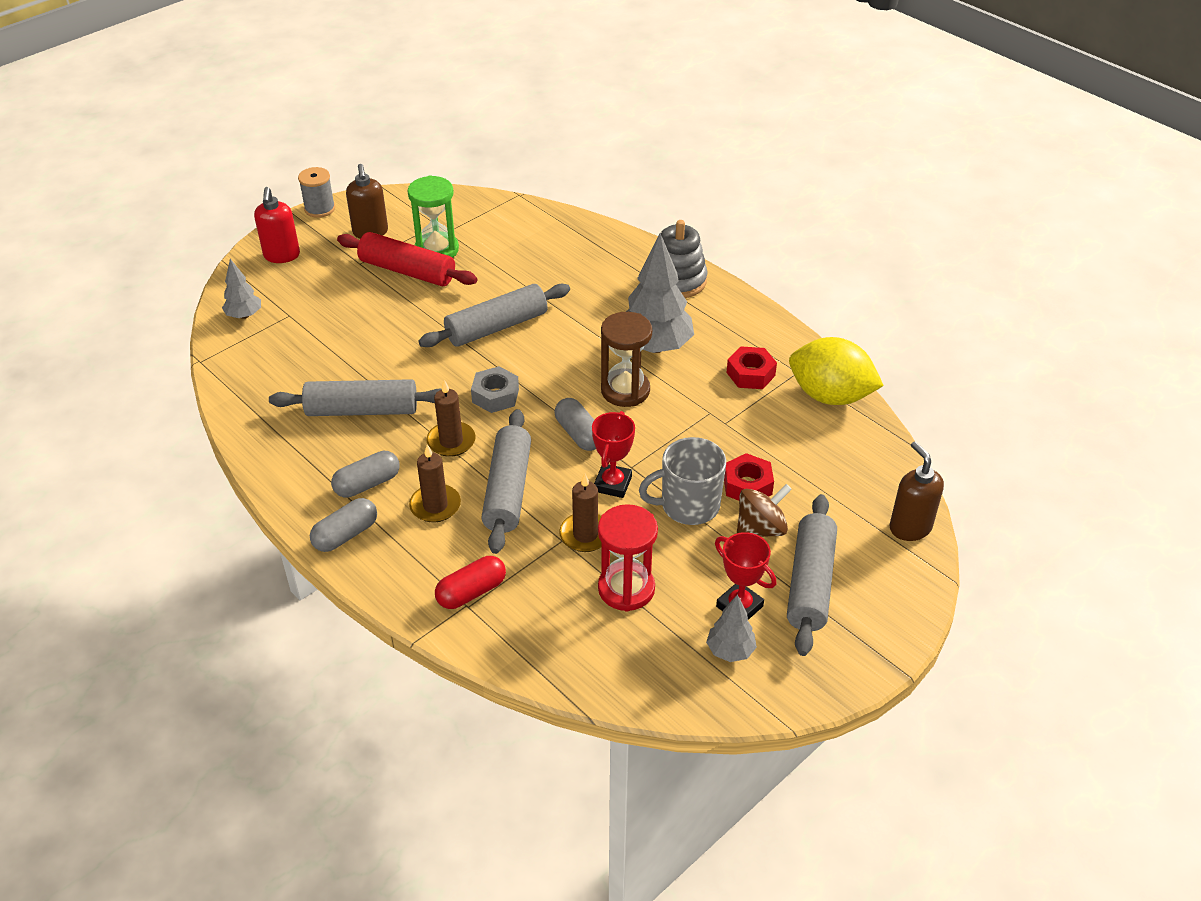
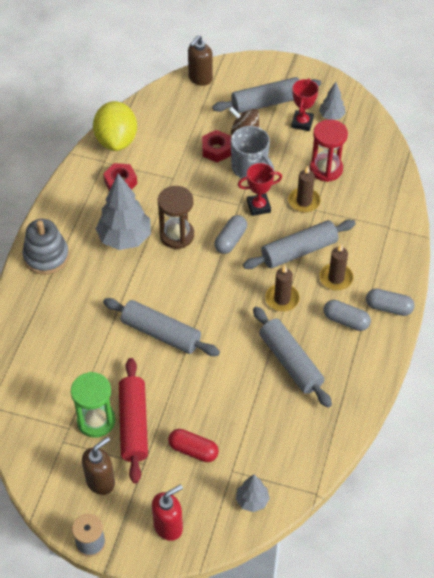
camera: 120 degrees left, 10 degrees up
red capsule [435,556,506,609] -> red capsule moved to [168,429,219,462]
grey nut [471,366,519,413] -> none

